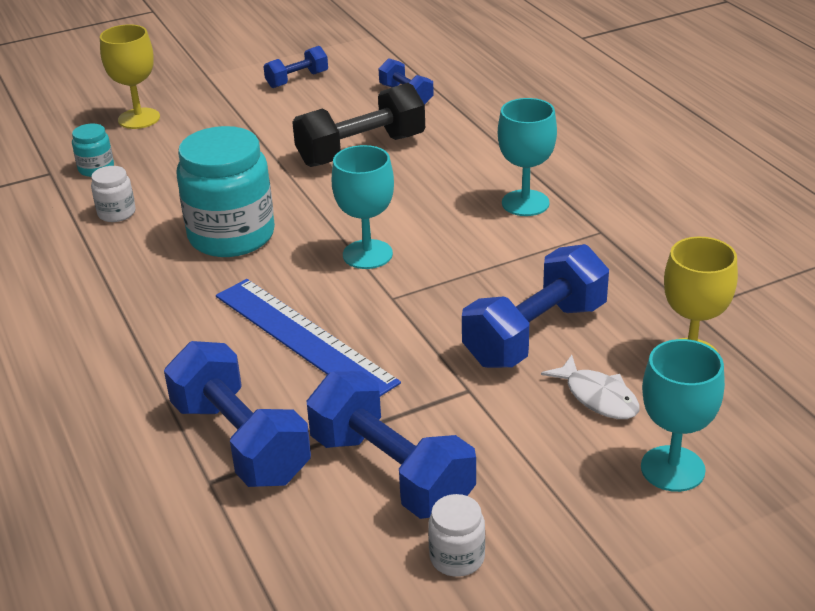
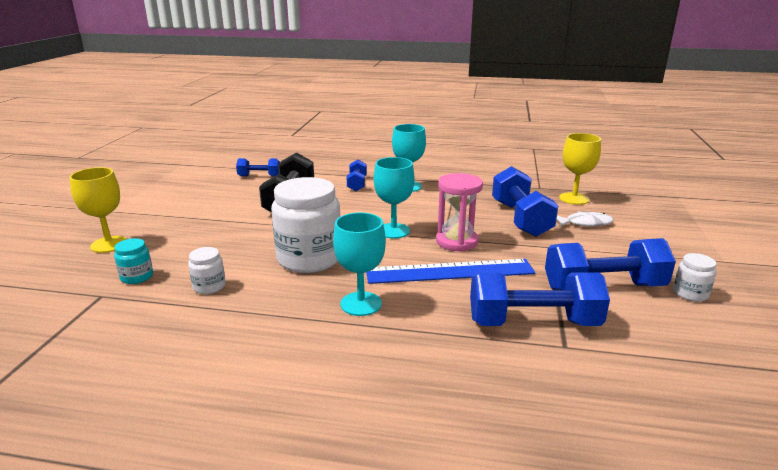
camera: 55 degrees left, 10 degrees down
turquoise jar [176,126,275,257] -> white jar [271,177,340,273]
blue dumbbell [263,46,328,88] -> blue dumbbell moved to [347,160,367,191]
turquoise goblet [641,339,725,492] -> turquoise goblet moved to [333,212,386,316]
none -> pink hourglass [436,173,483,252]

